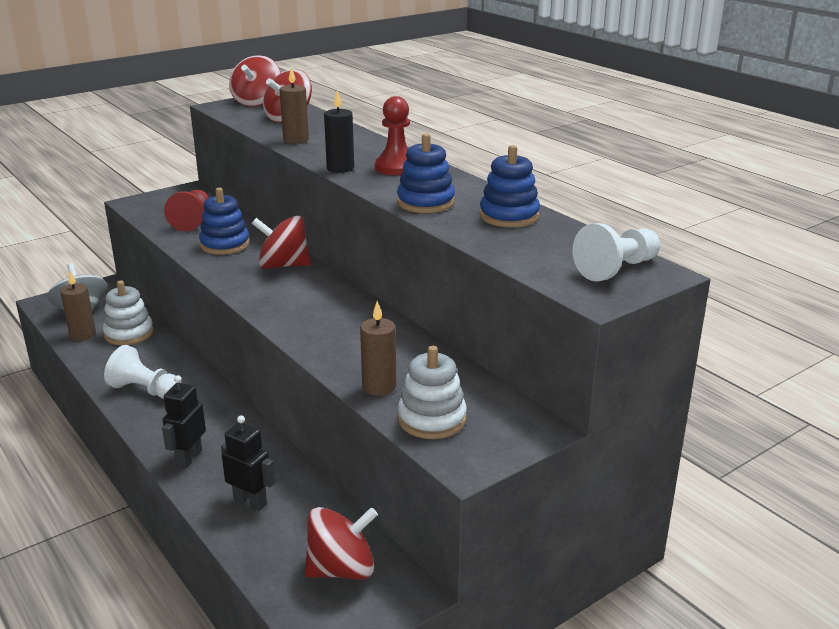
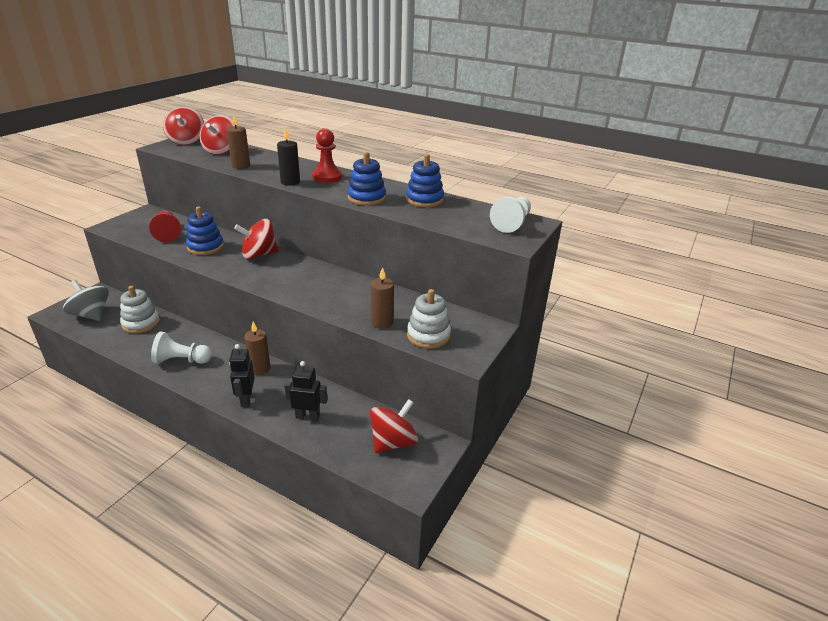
camera: 25 degrees left, 5 degrees up
brown candle [60,271,96,341] -> brown candle moved to [244,322,270,375]

